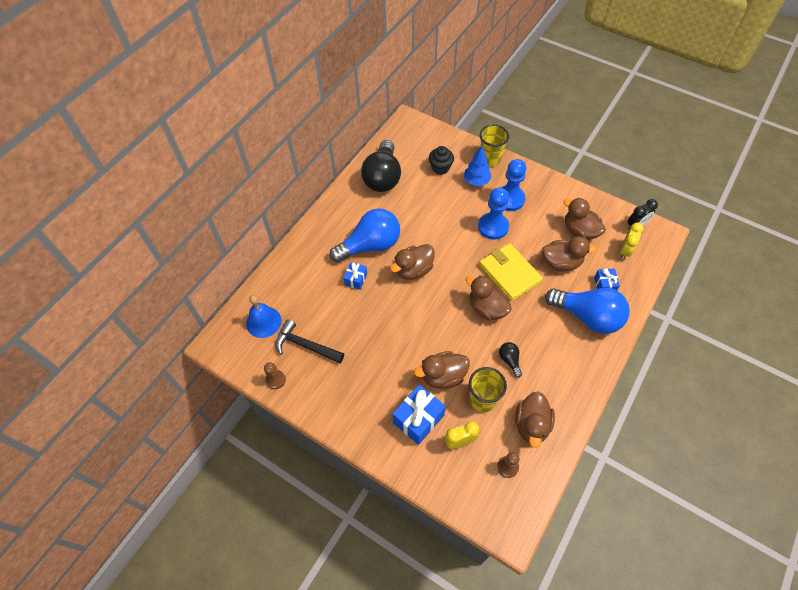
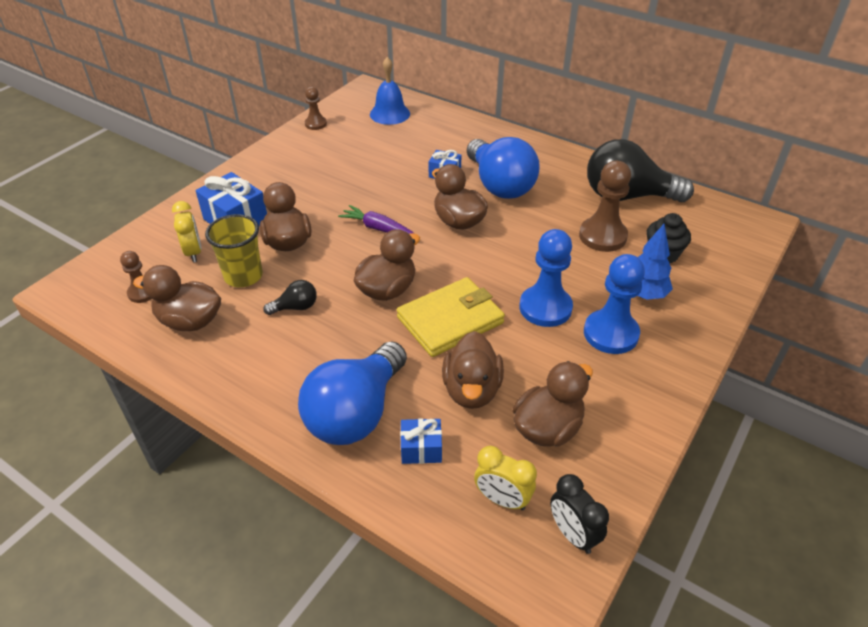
camera: 90 degrees right, 15 degrees down
black hammer [276,319,344,363] -> none
yellow cup [480,124,509,166] -> none
none -> purple carrot [338,205,414,234]
none -> brown pawn [579,161,631,252]

